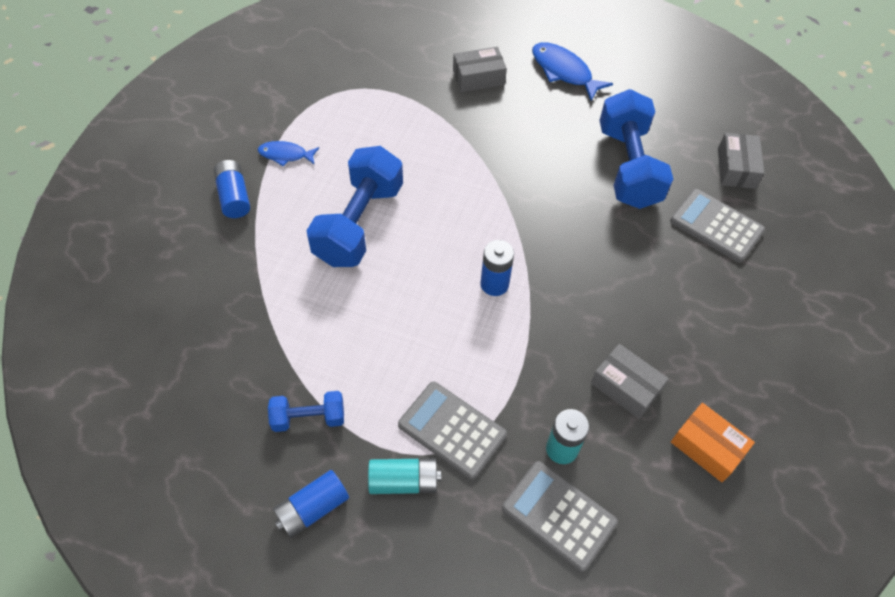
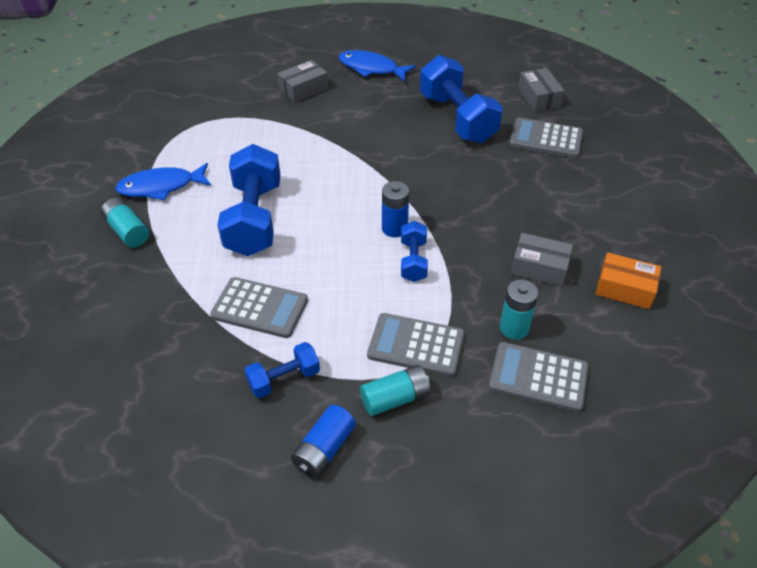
camera: 20 degrees left, 10 degrees down
blue battery [214,160,250,218] -> turquoise battery [101,198,149,247]
blue fish [258,141,319,166] -> blue fish [115,163,211,200], size x1.62
none -> grey calculator [210,277,308,338]
none -> blue dumbbell [401,221,428,282]

